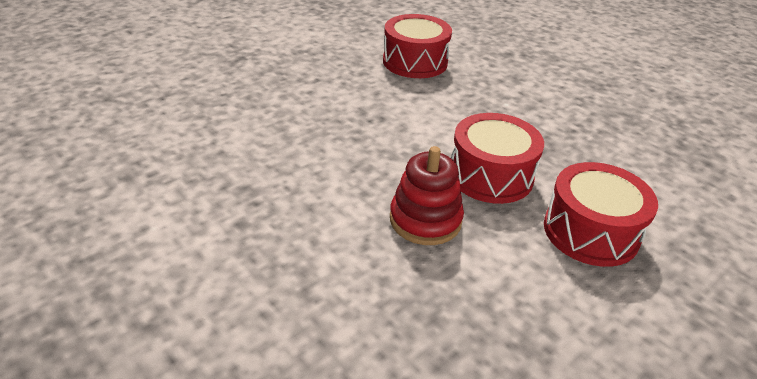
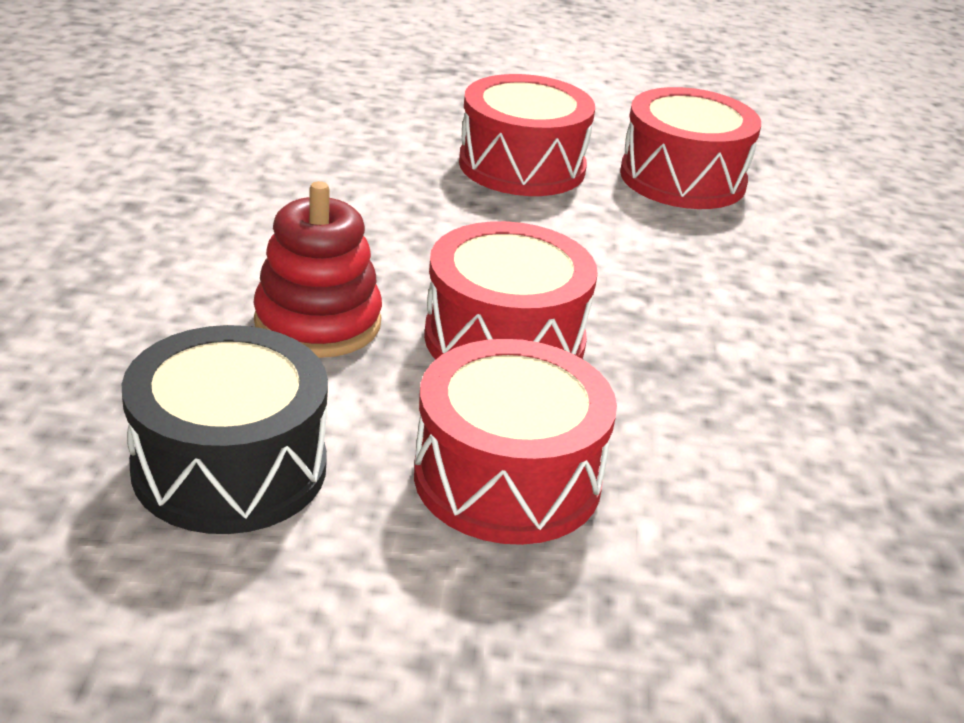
camera: 45 degrees right, 5 degrees down
none -> black drum [122,325,328,534]
none -> red drum [459,74,595,196]

